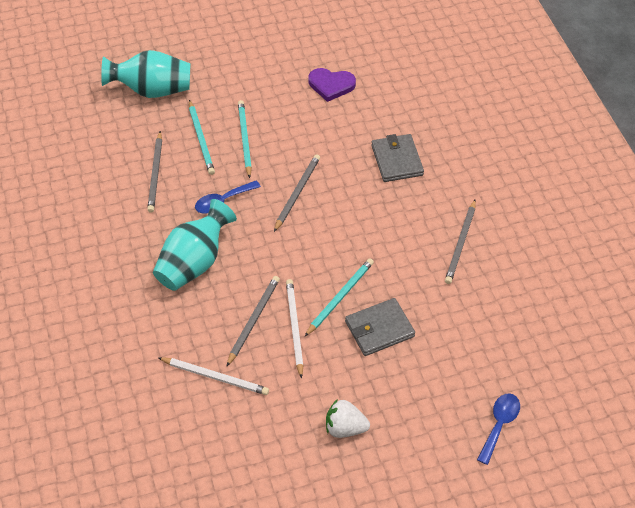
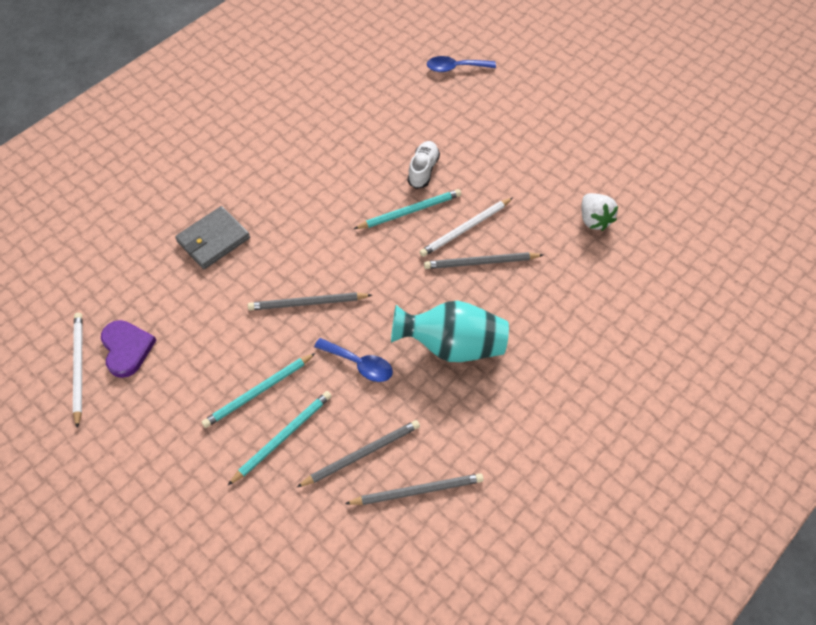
camera: 120 degrees left, 5 degrees up
turquoise vase [101,50,190,98] -> none
white pencil [158,357,269,395] -> white pencil moved to [73,313,83,428]
turquoise pencil [304,258,374,337] -> turquoise pencil turned 150 degrees clockwise [354,189,461,229]
white strawberry [326,399,370,438] -> white strawberry moved to [581,193,618,231]
grey wallet [345,298,415,356] -> white shoe [407,141,440,189]
grey pencil [445,200,476,284] -> grey pencil moved to [345,473,484,505]

